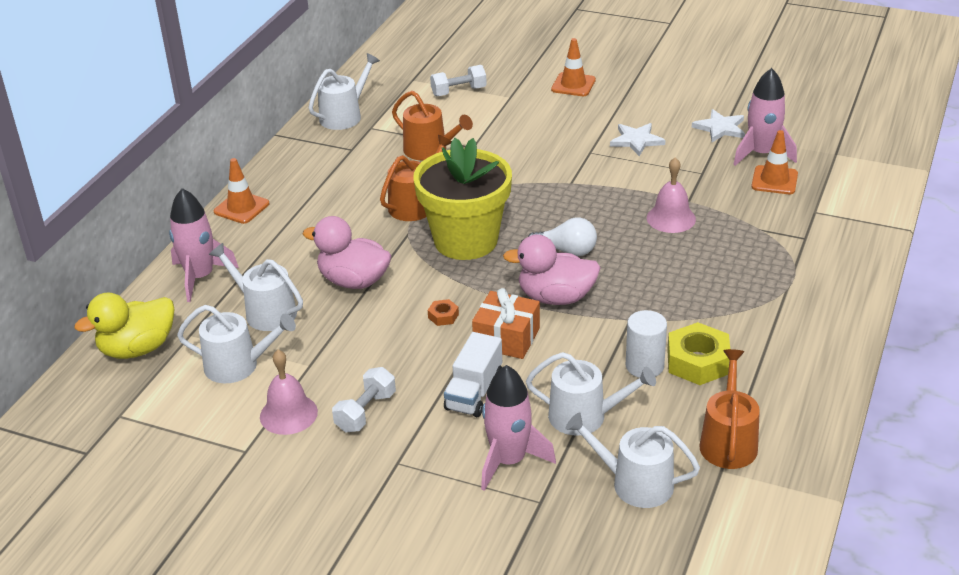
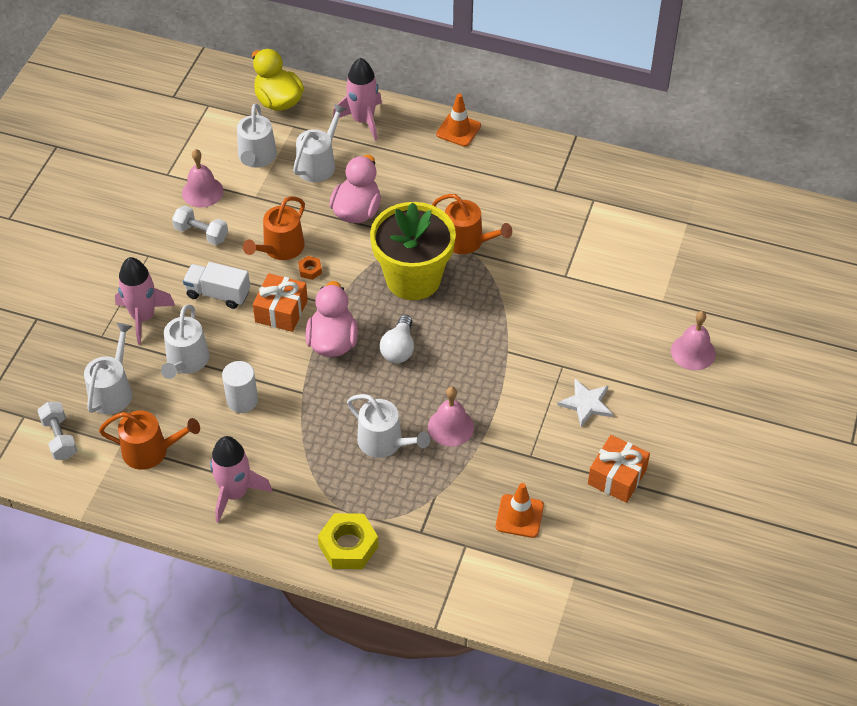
camera: 85 degrees right, 15 degrees up
white watering can [308,53,380,130] -> white watering can moved to [347,394,430,458]
orange watering can [392,91,473,160] -> orange watering can moved to [243,196,305,260]
white dumbbell [430,65,487,97] -> white dumbbell moved to [37,402,77,460]
orange traffic cone [551,38,596,96] -> pink bell [671,311,716,370]
yellow nut [667,322,730,385] -> yellow nut moved to [318,513,379,569]
white star [692,109,745,142] -> orange gift [588,435,650,503]
pink rocket [733,68,797,166] -> pink rocket moved to [210,436,272,523]

